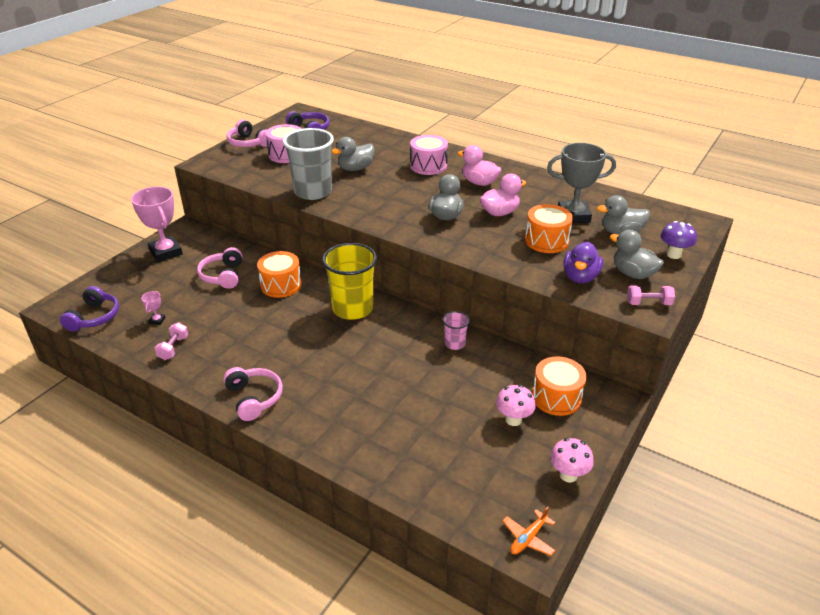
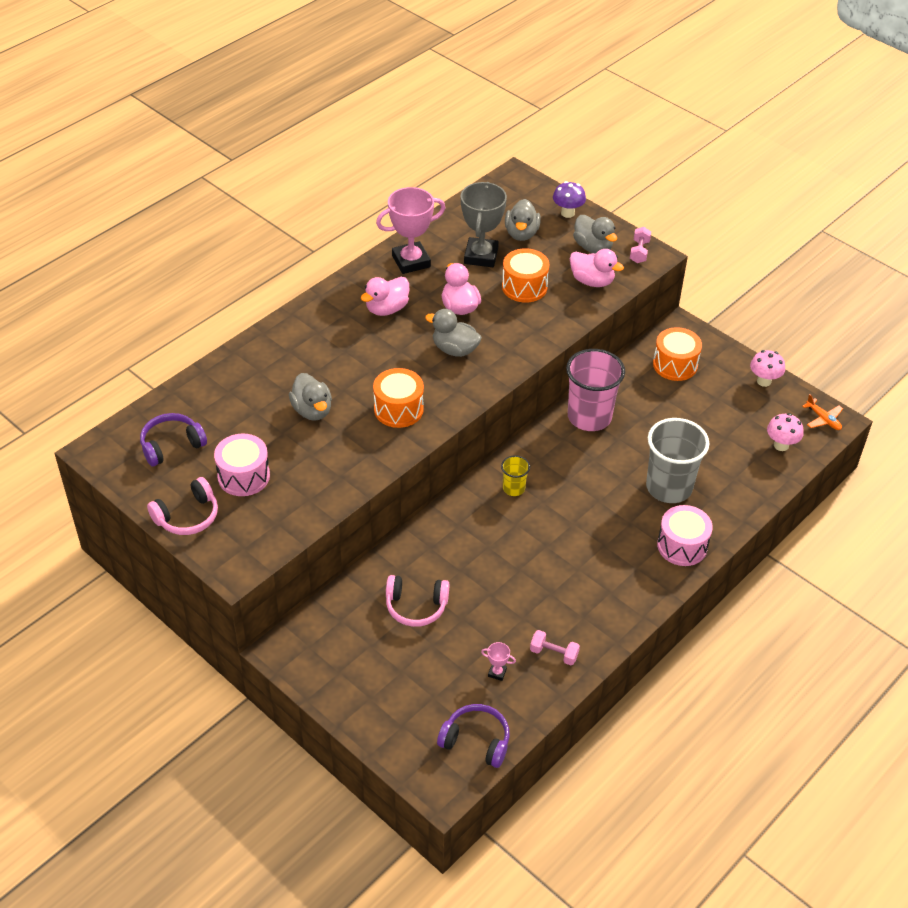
camera: 80 degrees left, 10 degrees up
pink trophy [131,187,183,262] -> pink trophy moved to [376,187,445,274]
pink headphones [223,367,283,421] -> none
orange drum [257,251,302,298] -> orange drum moved to [373,368,424,428]
grey cup [283,128,334,200] -> grey cup moved to [646,418,710,503]
yellow cup [322,243,377,320] -> yellow cup [501,455,530,496], size x0.48
pink drum [410,135,448,175] -> pink drum moved to [657,505,713,566]
pink cup [443,311,470,350] -> pink cup [566,349,625,431], size x2.08
pink mushroom [496,385,535,426] -> pink mushroom moved to [767,413,804,451]
purple duck [563,242,603,283] -> pink duck [570,249,624,287]
grey duck [610,230,664,279] -> grey duck turned 90 degrees counterclockwise [573,215,617,254]

